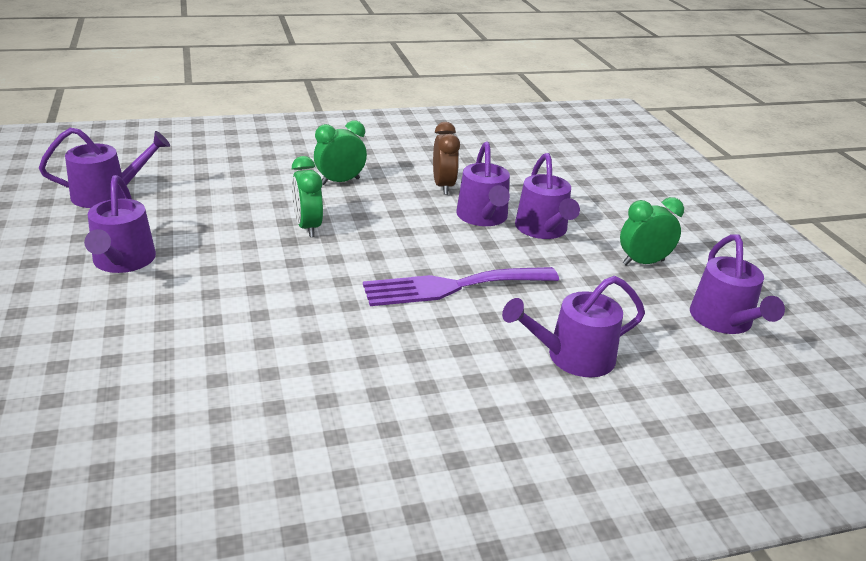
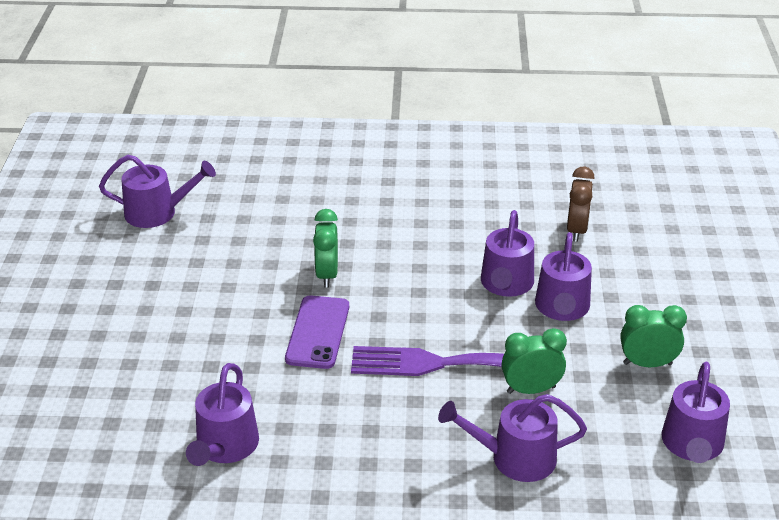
camera: 20 degrees right, 5 degrees up
purple watering can [84,175,156,273] -> purple watering can moved to [186,363,259,466]
green clock [314,120,367,185] -> green clock moved to [502,328,567,394]
brown clock [433,122,460,195] -> brown clock moved to [567,166,595,242]
none -> purple phone [285,295,349,369]

